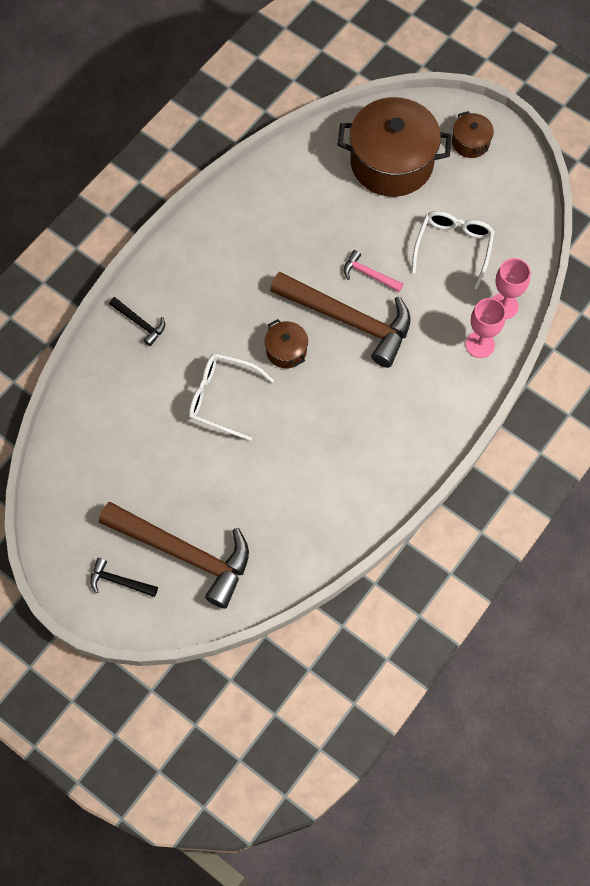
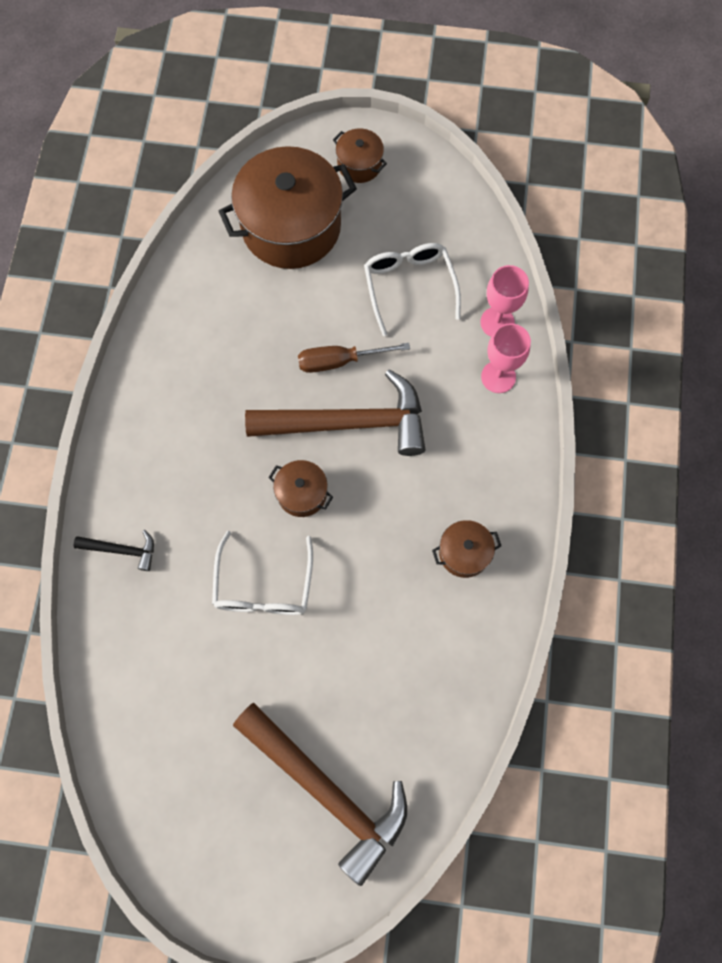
camera: 30 degrees left, 5 degrees up
black hammer [90,558,158,597] -> none
brown hammer [99,502,249,609] -> brown hammer turned 45 degrees clockwise [233,703,407,886]
white glasses [189,353,274,441] -> white glasses turned 75 degrees counterclockwise [212,531,313,615]
pink hammer [344,250,403,292] -> brown screwdriver [298,343,410,373]
none -> brown pot [432,520,501,578]

